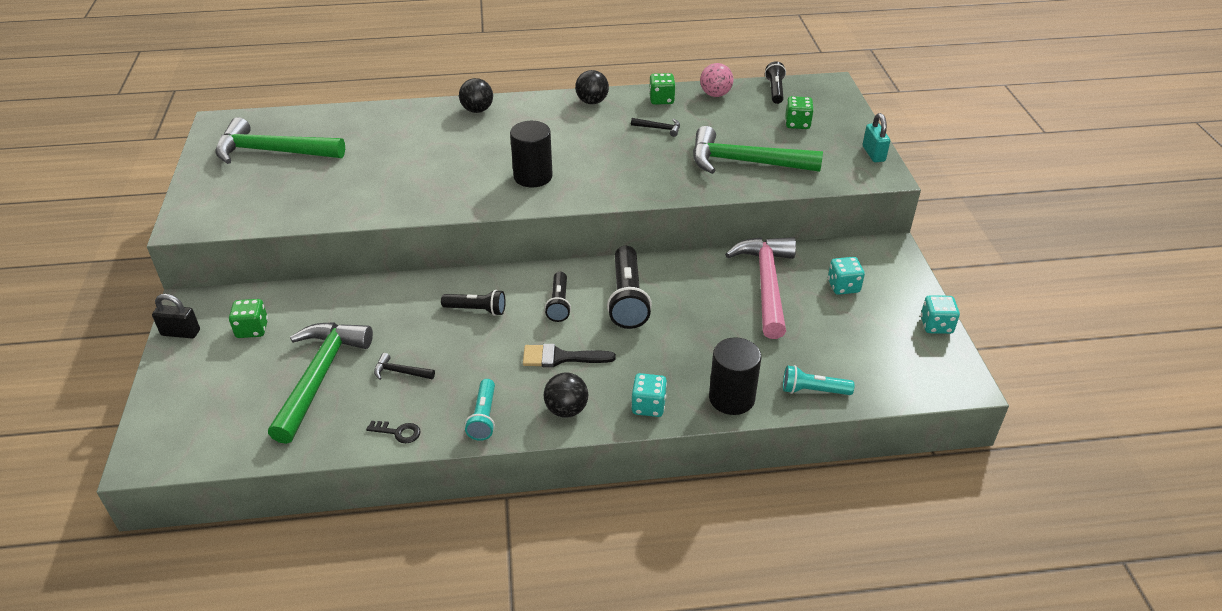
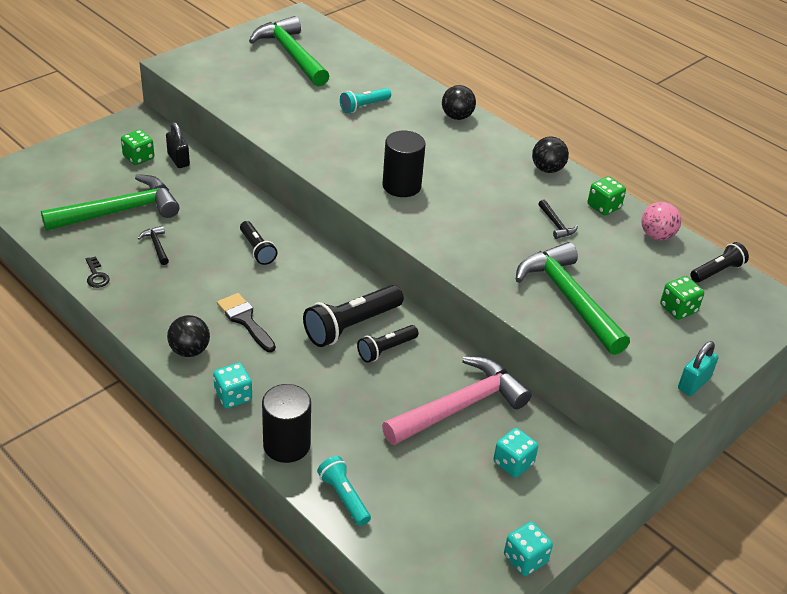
camera: 50 degrees right, 0 degrees up
black padlock [152,294,200,338] -> black padlock moved to [166,122,190,168]
turquoise flashlight [465,379,495,441] -> turquoise flashlight moved to [340,88,391,113]
black flashlight [545,272,571,322] -> black flashlight moved to [357,325,418,363]

